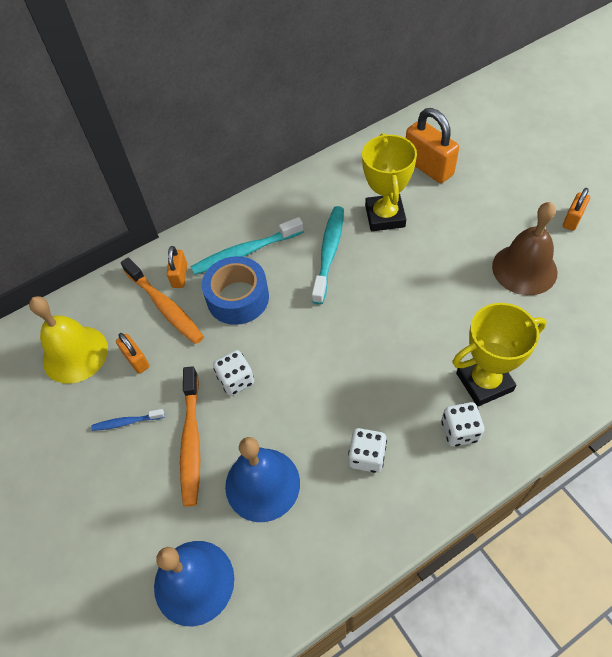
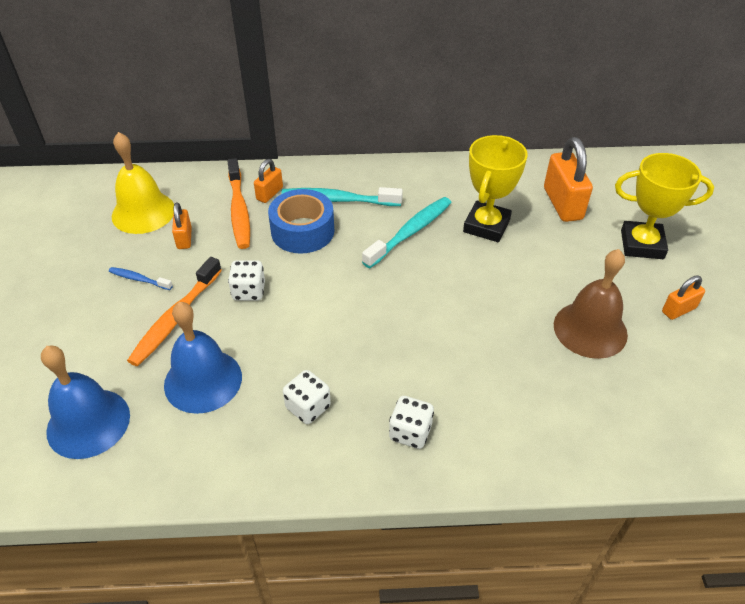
camera: 25 degrees right, 10 degrees down
yellow trophy [452,303,547,407] -> yellow trophy moved to [615,153,714,259]

